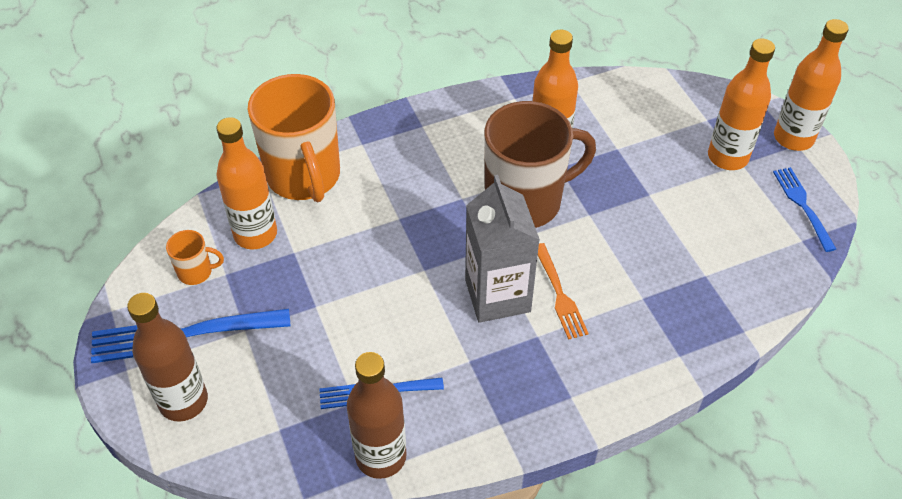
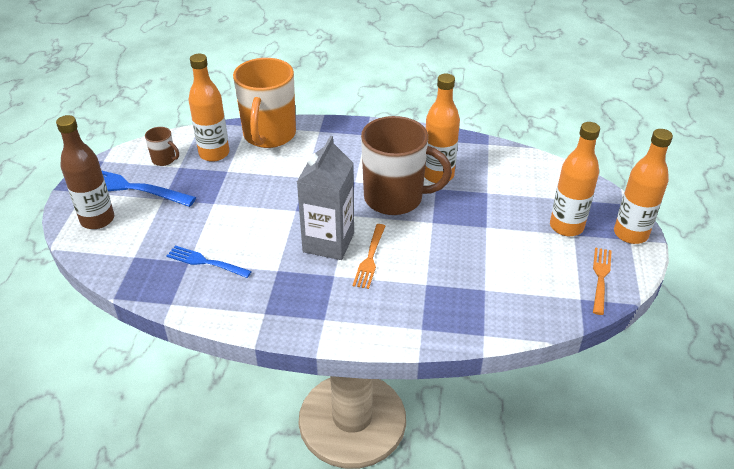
camera: 30 degrees right, 10 degrees down
orange mug [166,230,224,285] -> brown mug [145,127,179,166]
brown bottle [347,352,407,479] -> none
blue fork [773,167,836,252] -> orange fork [593,247,612,315]

